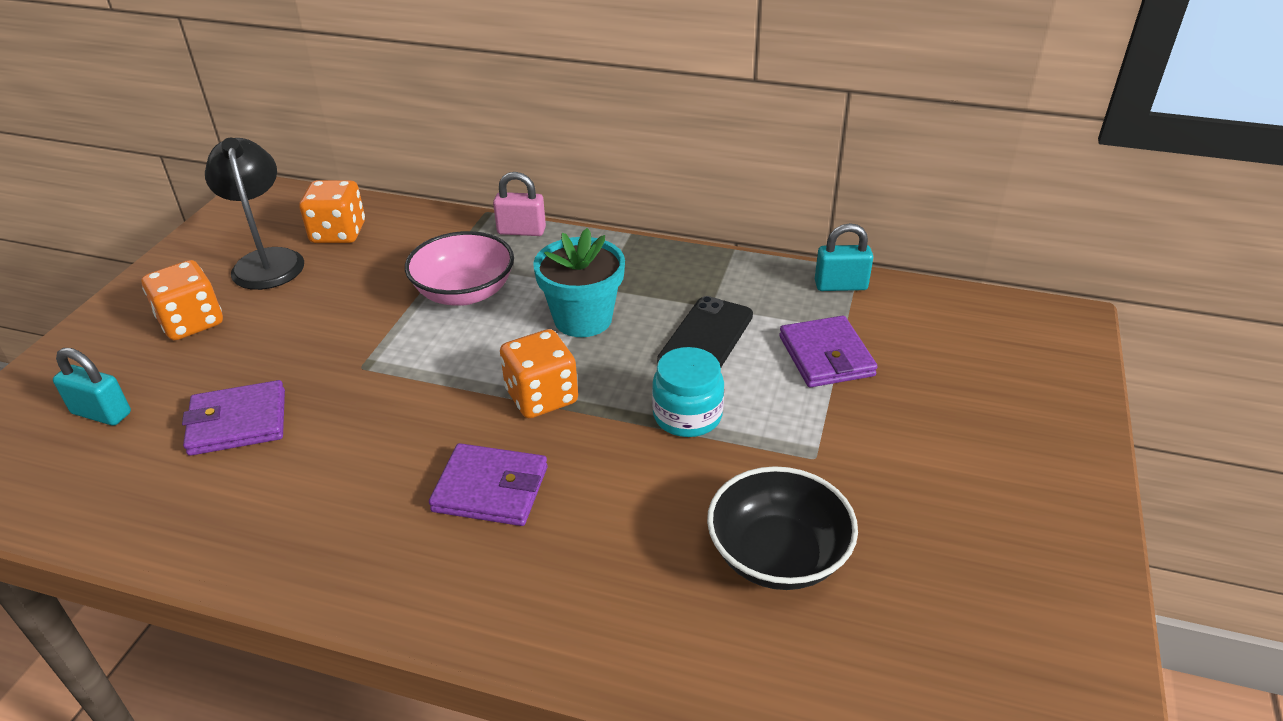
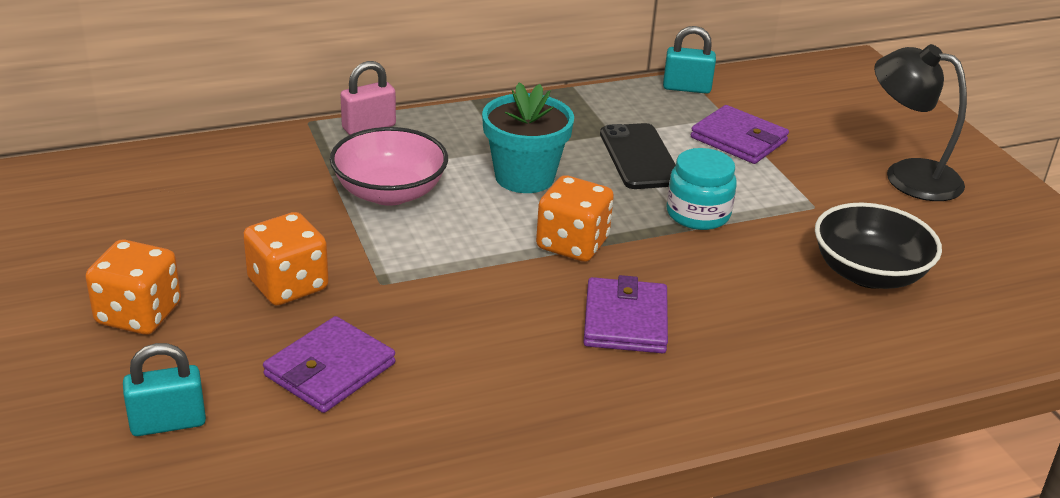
camera: 40 degrees left, 5 degrees down
black lamp [205,138,304,290] -> black lamp moved to [874,44,967,201]
orange dice [299,180,365,243] -> orange dice moved to [243,212,329,305]
purple wallet [429,443,548,526] -> purple wallet turned 60 degrees counterclockwise [583,275,668,353]
turquoise padlock [815,223,873,291] -> turquoise padlock turned 45 degrees clockwise [663,26,716,94]

